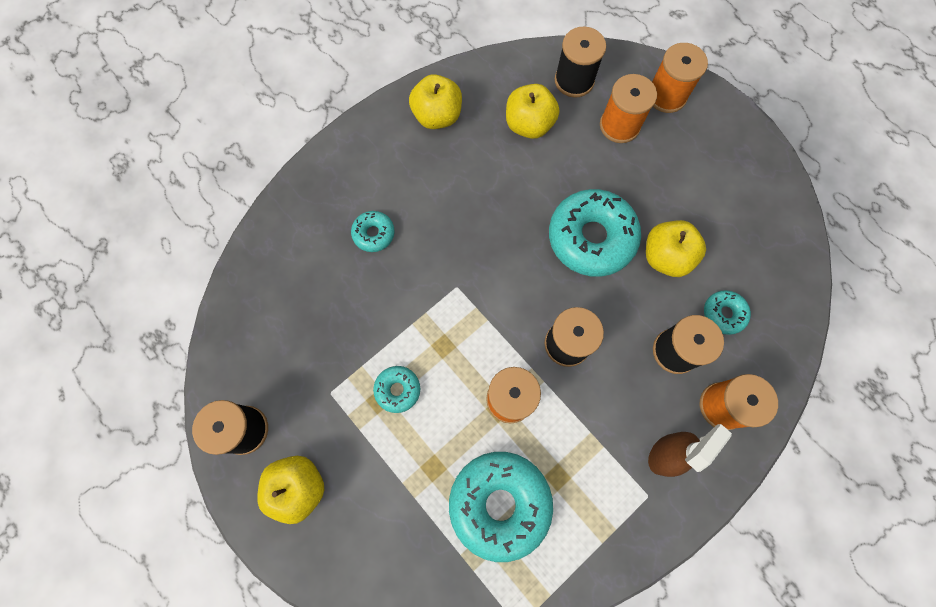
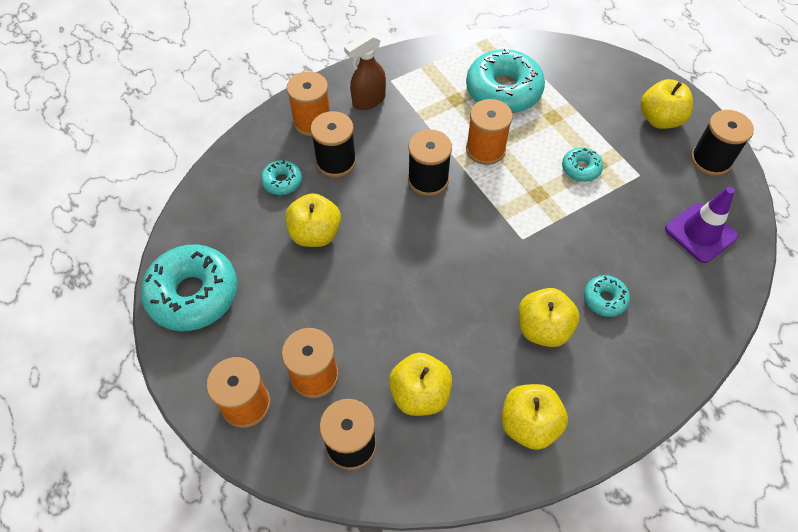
camera: 170 degrees left, 15 degrees down
turquoise donut [549,189,641,277] -> turquoise donut moved to [141,245,238,331]
none -> yellow apple [518,288,580,347]
none -> purple traffic cone [665,187,738,263]

